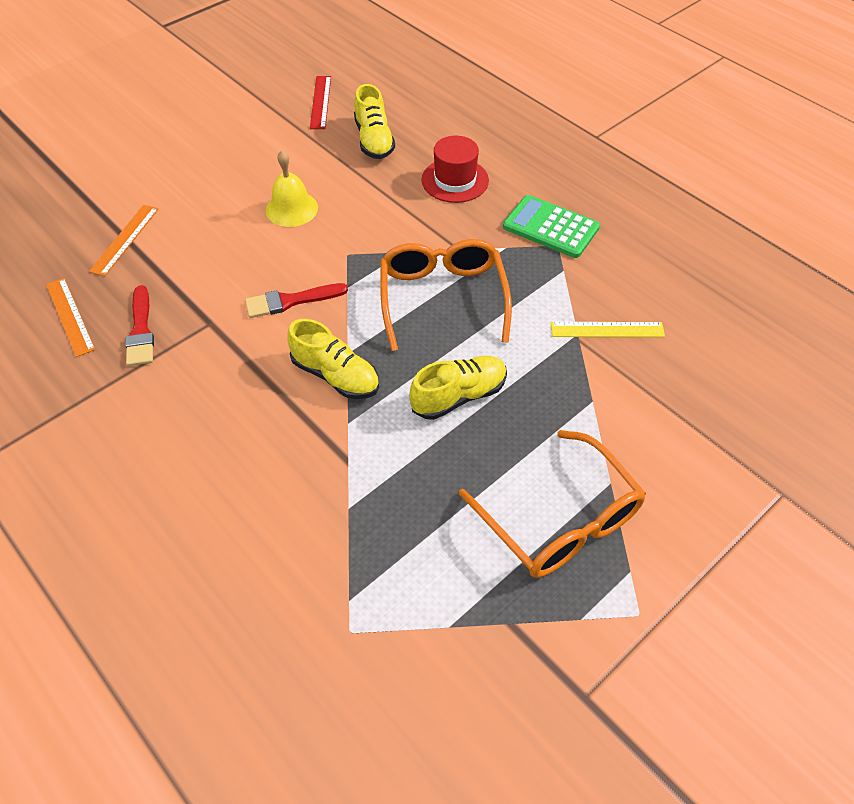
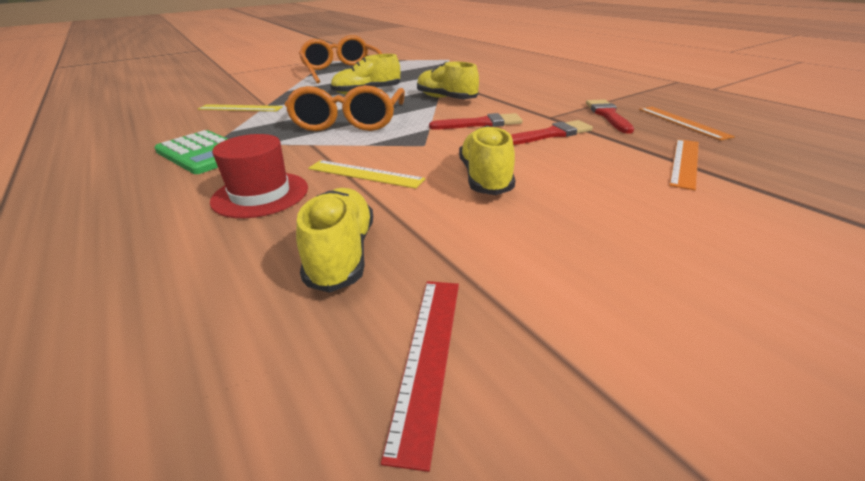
camera: 170 degrees left, 20 degrees down
yellow bell [266,150,318,227] -> yellow shoe [459,125,515,195]
none -> yellow ruler [308,160,425,189]
none -> red brush [511,120,593,145]

